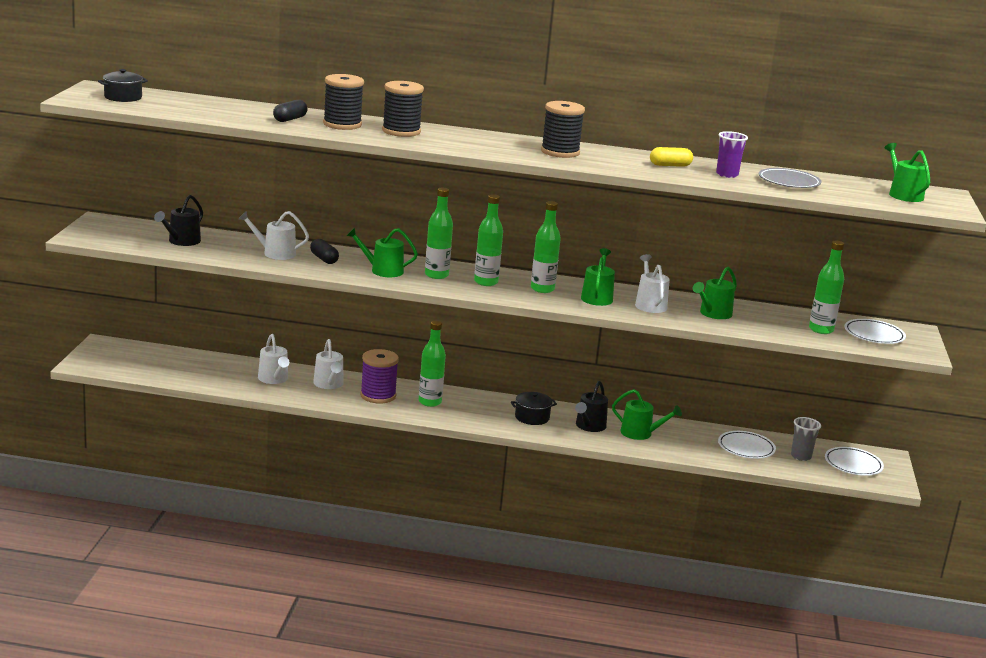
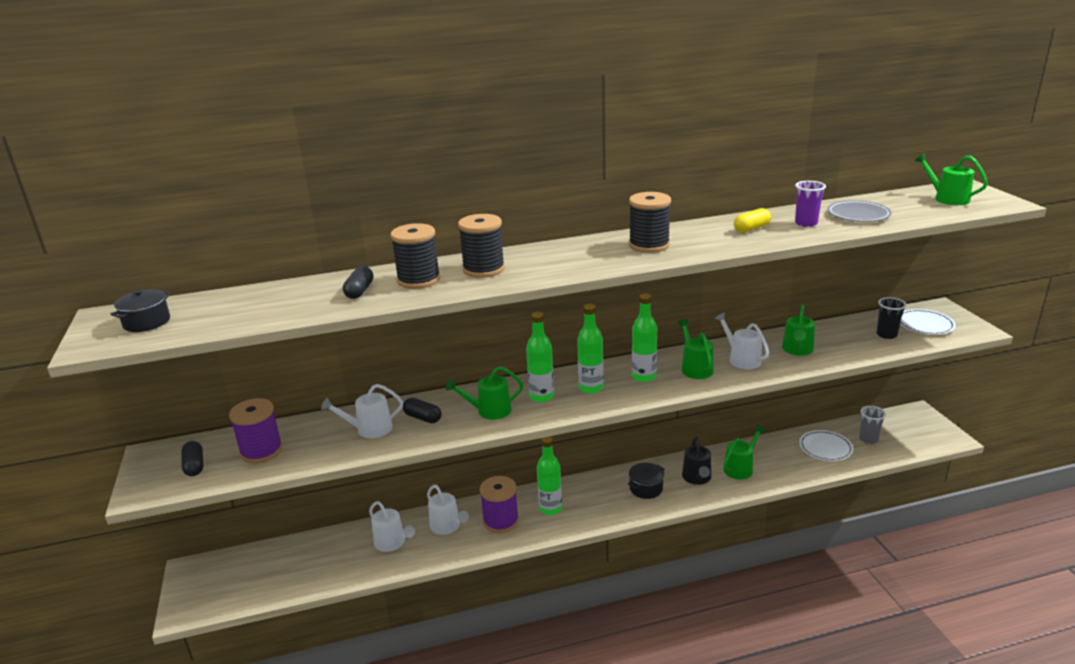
camera: 20 degrees left, 5 degrees up
black watering can [154,195,203,246] -> purple spool [229,398,283,464]
green watering can [612,389,682,440] -> green watering can turned 45 degrees counterclockwise [723,425,765,479]
green bottle [809,241,844,334] -> black cup [876,297,907,339]
white plate [825,447,884,476] -> none
none -> black capsule [181,441,204,476]

